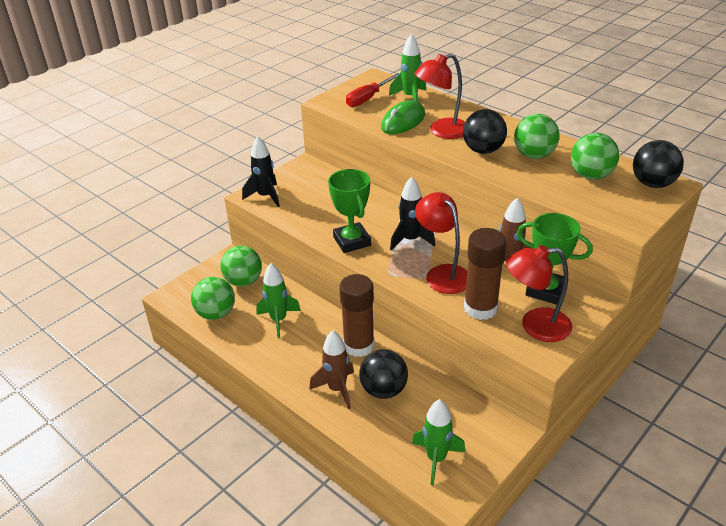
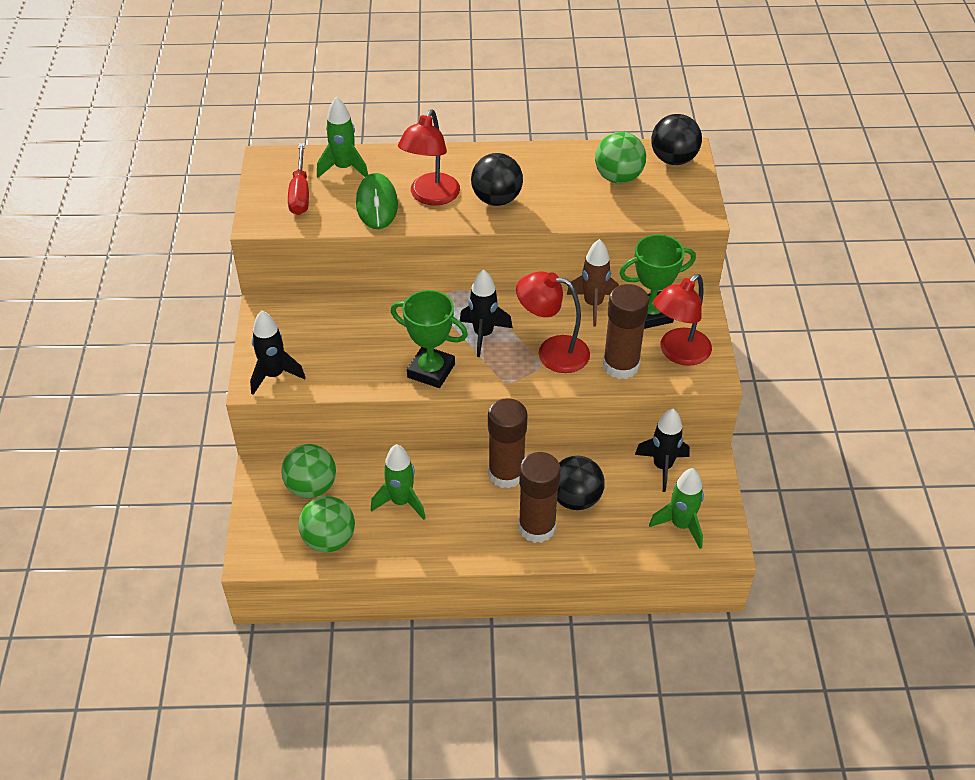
camera: 45 degrees left, 10 degrees up
brown rocket [309,331,354,409] -> brown glue stick [519,452,561,543]
green ball [514,114,560,159] -> none
none -> black rocket [635,409,690,492]

